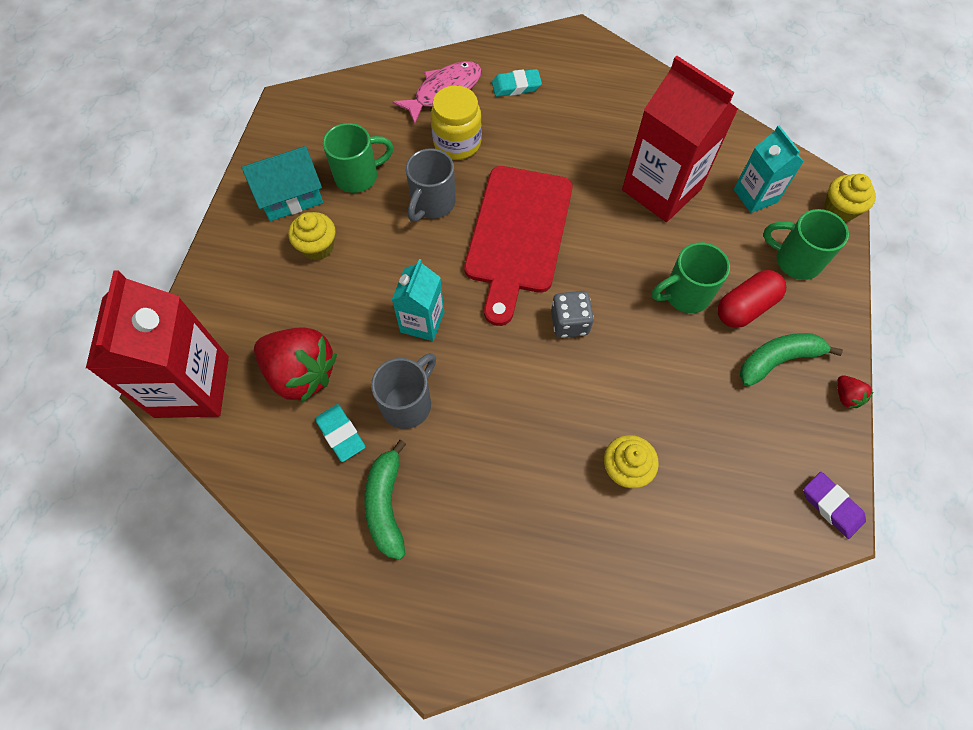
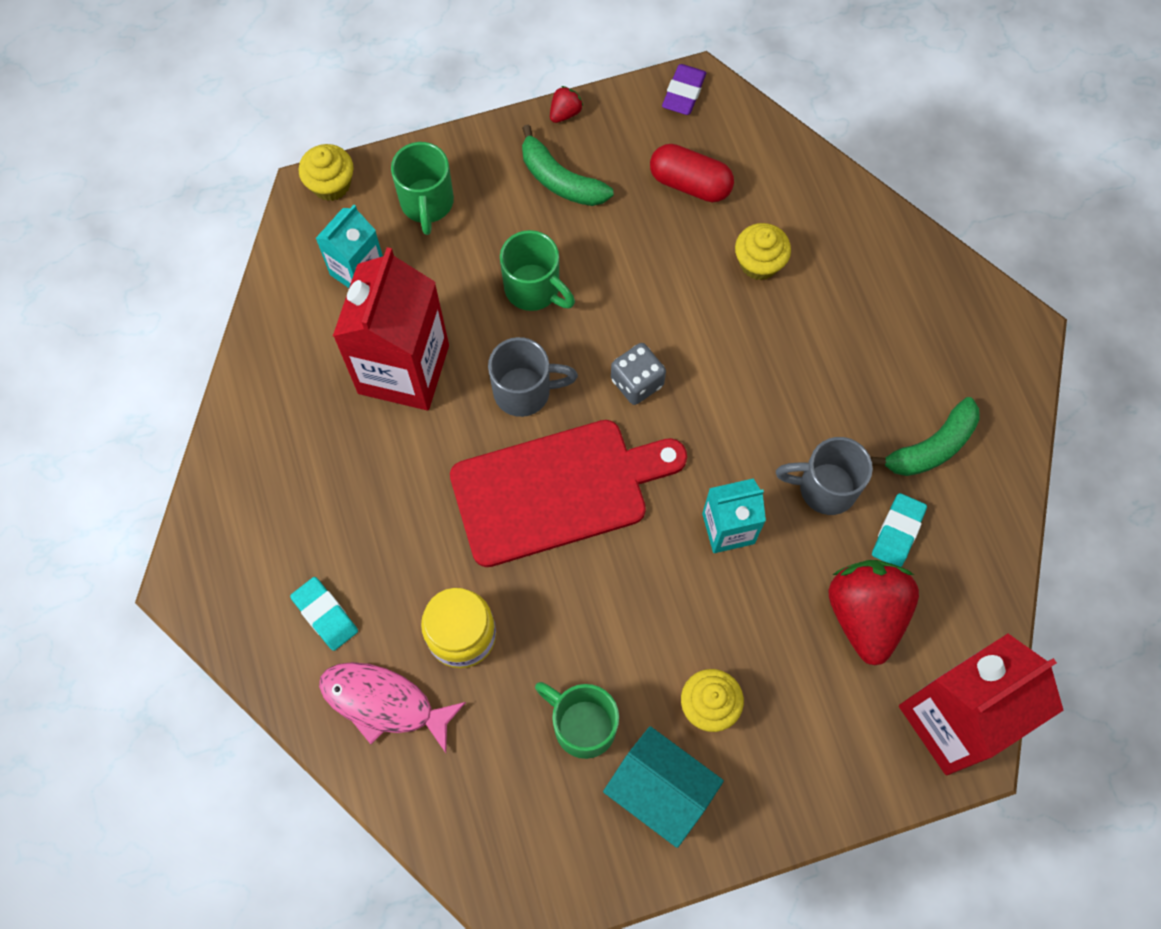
camera: 120 degrees left, 5 degrees up
grey mug [406,148,456,222] -> grey mug moved to [488,337,578,417]
red capsule [718,270,786,328] -> red capsule moved to [650,144,734,202]

